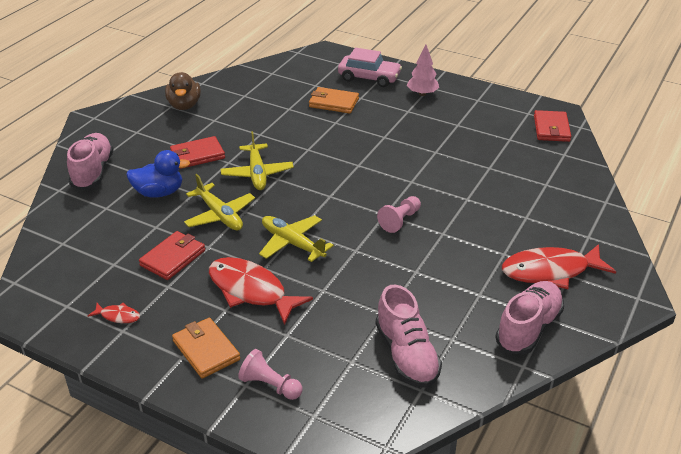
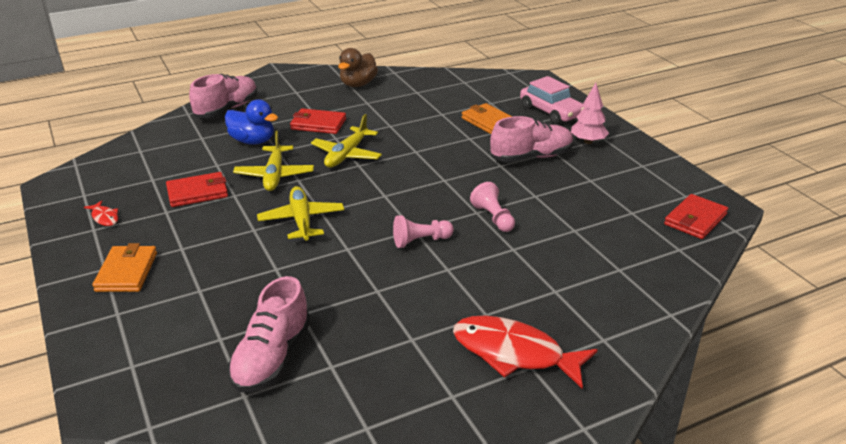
camera: 35 degrees right, 5 degrees down
red fish [209,257,313,325] -> none
pink pawn [238,349,302,400] -> pink pawn moved to [470,182,515,232]
pink shoe [495,281,564,355] -> pink shoe moved to [490,116,574,162]

